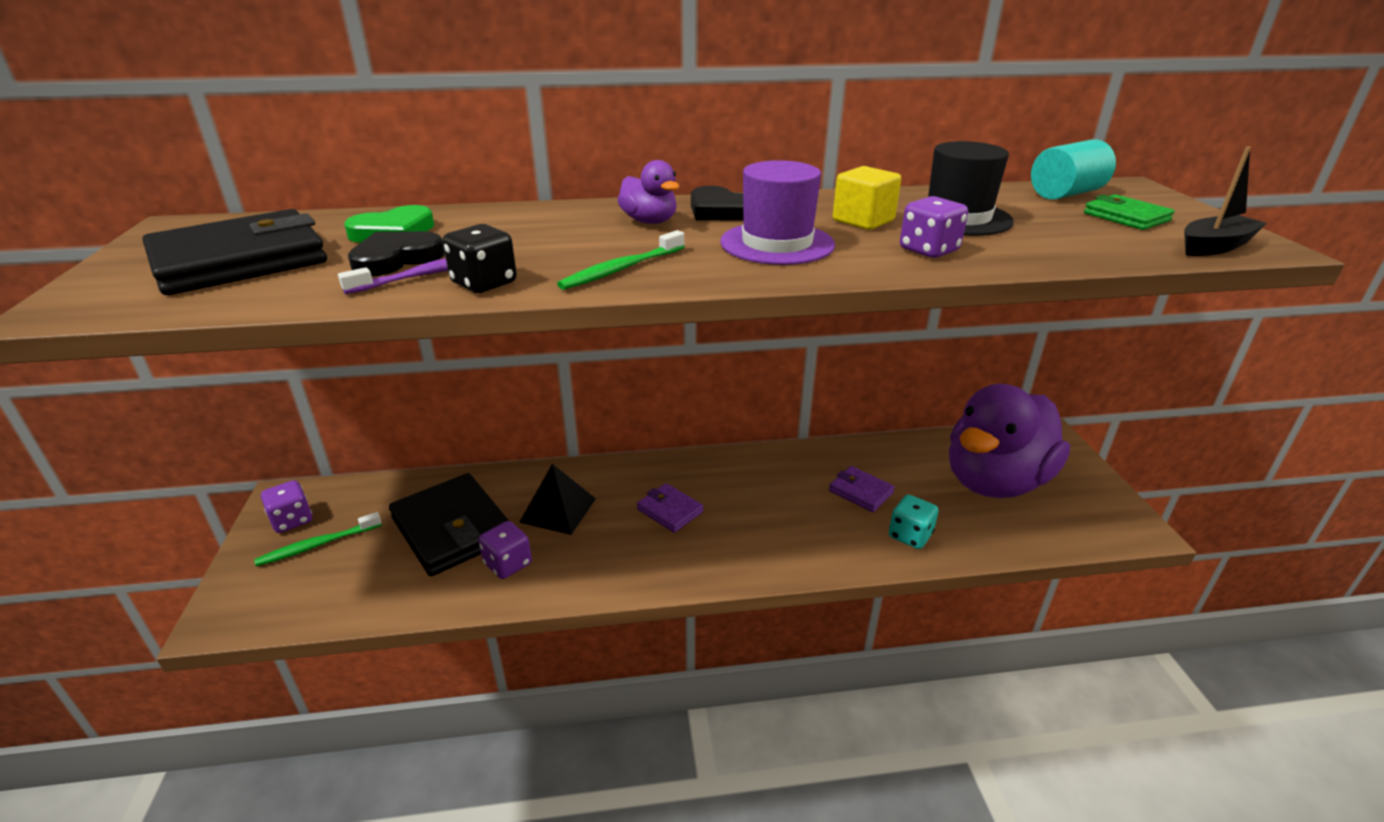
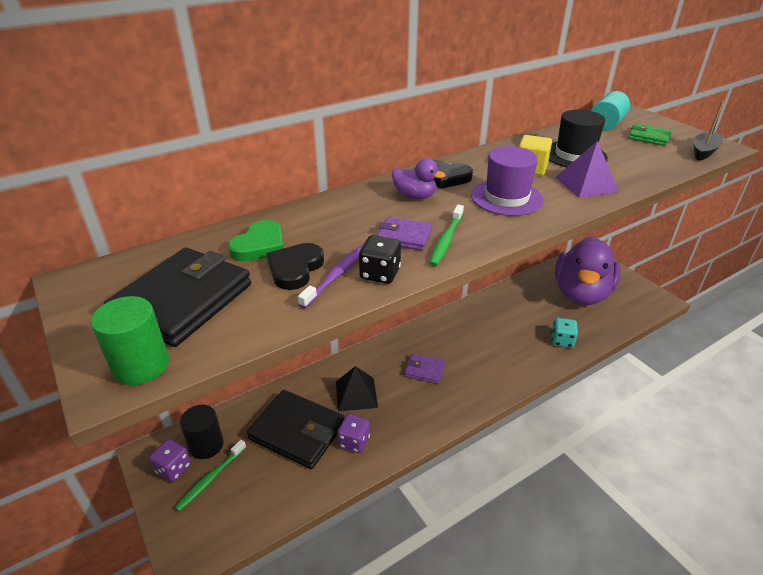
camera: 25 degrees left, 5 degrees up
purple wallet [829,466,895,512] -> purple wallet moved to [377,217,432,251]
purple dice [900,196,968,258] -> purple pyramid [555,141,619,198]
none -> green cylinder [91,296,169,385]
none -> black cylinder [180,405,224,459]

